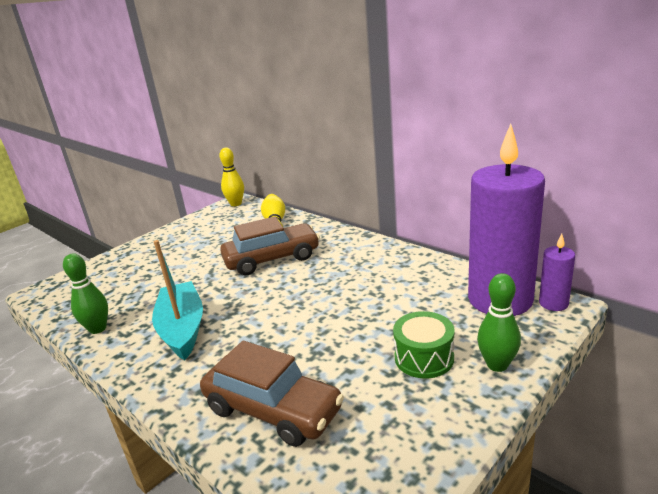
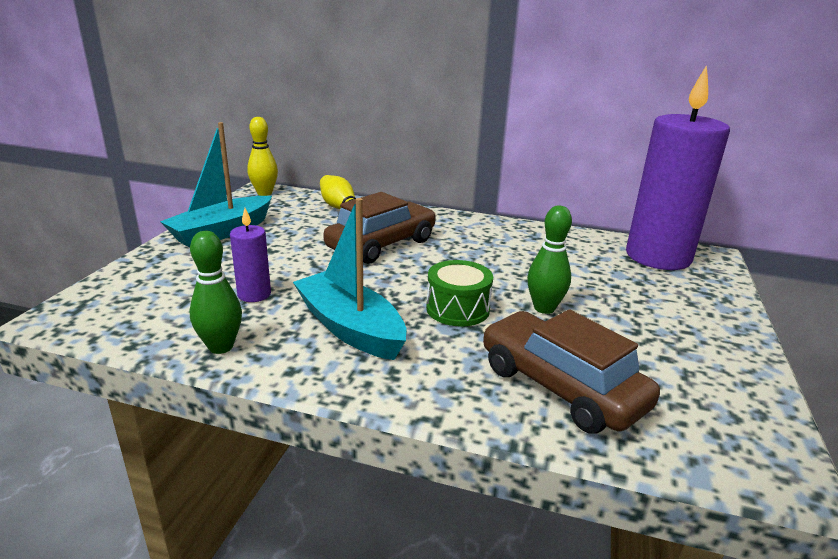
camera: 30 degrees left, 0 degrees up
brown car [200,341,344,447] -> brown car turned 135 degrees counterclockwise [483,309,660,434]
green drum [393,311,455,379] -> green drum moved to [426,260,493,327]
green bowling pin [477,273,521,372] -> green bowling pin moved to [527,205,572,314]
purple candle [539,234,575,311] -> purple candle moved to [230,208,271,302]
none -> turquoise boat [160,122,272,248]

